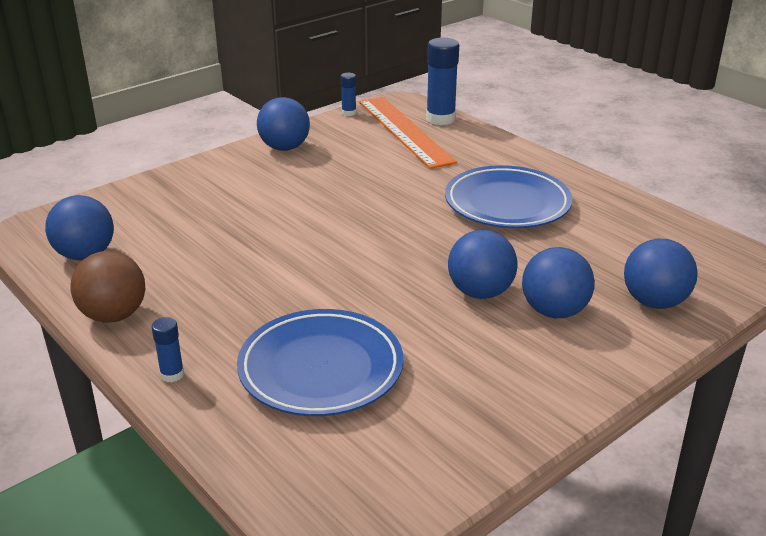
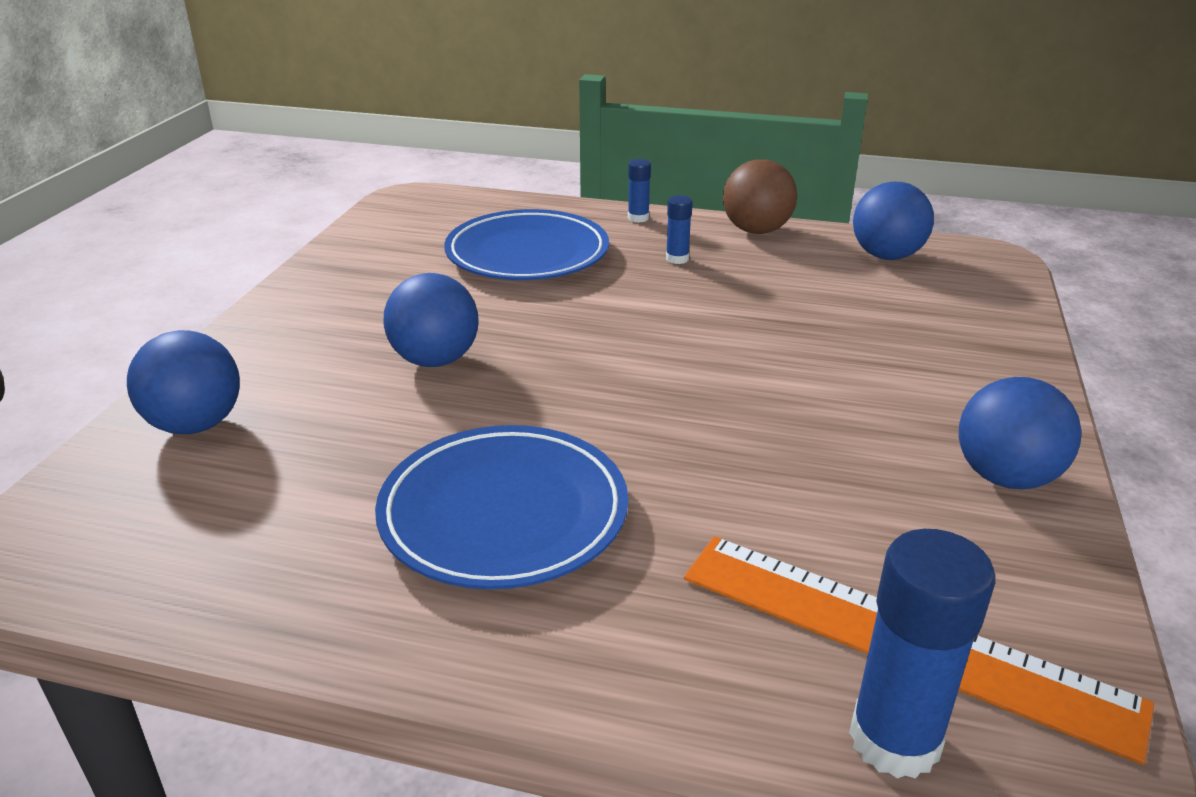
camera: 145 degrees right, 0 degrees up
blue glue stick [341,73,356,116] -> blue glue stick moved to [666,195,693,264]
blue ball [522,247,595,318] -> none

